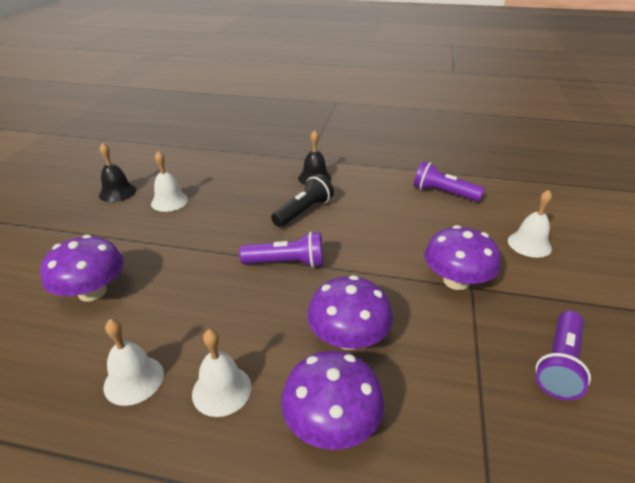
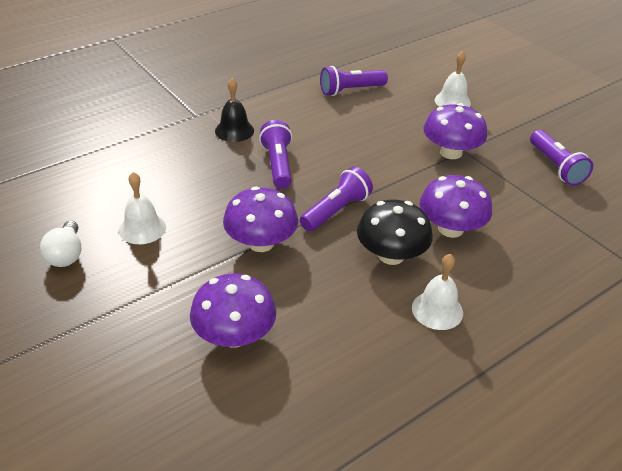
camera: 50 degrees left, 5 degrees up
black bell [99,143,136,202] -> white light bulb [40,220,81,267]
white bell [104,319,164,406] -> none
black flashlight [271,174,334,227] -> purple flashlight [259,120,292,189]
purple mushroom [281,351,384,450] -> purple mushroom moved to [223,186,298,252]
none -> black mushroom [357,199,433,265]

